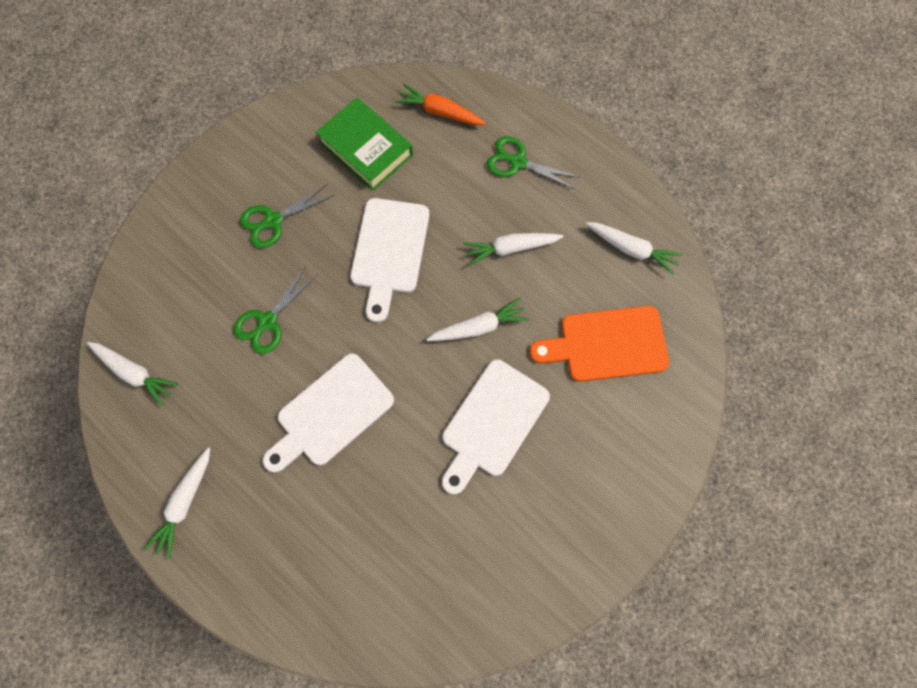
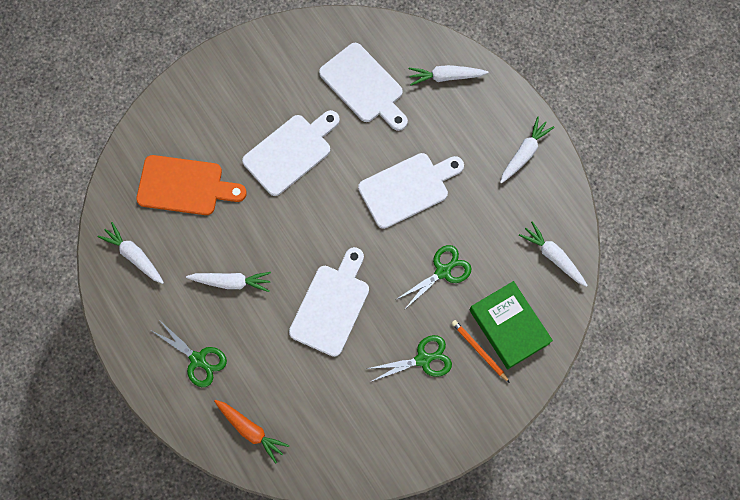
camera: 165 degrees left, 0 degrees up
green book [316,97,413,191] -> green book moved to [470,281,553,369]
white carrot [426,297,529,341] -> white carrot moved to [409,65,489,86]
none -> white cutting board [319,43,408,131]
none -> orange pencil [451,320,510,383]

